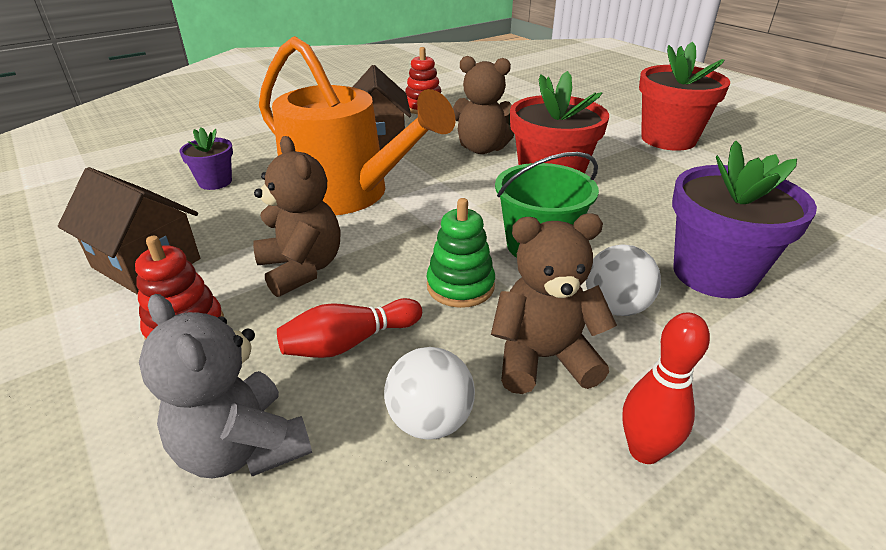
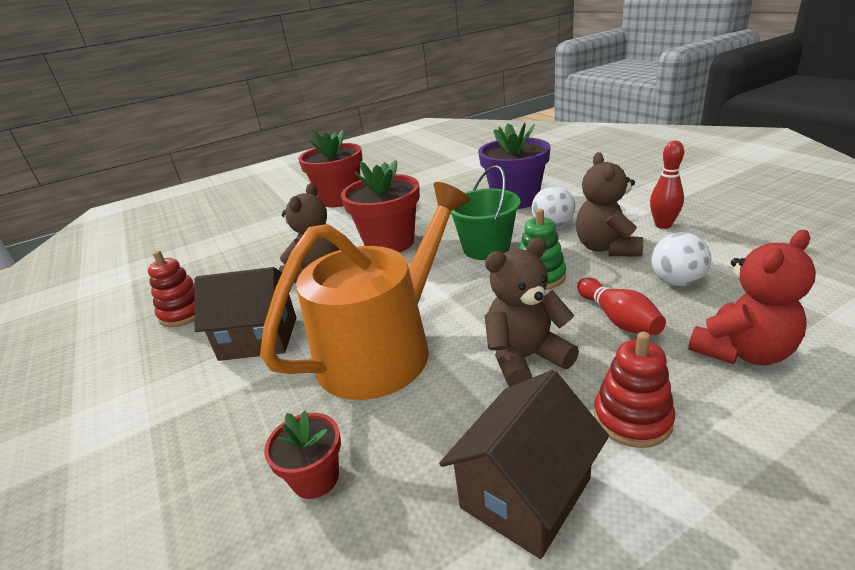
camera: 80 degrees left, 5 degrees down
grey teddy bear [139,294,312,479] -> red teddy bear [688,230,816,365]
purple flower pot [179,127,233,190] -> red flower pot [264,411,341,499]

